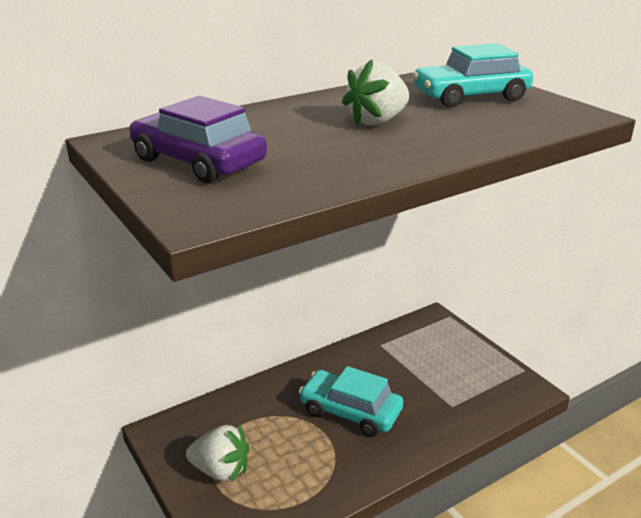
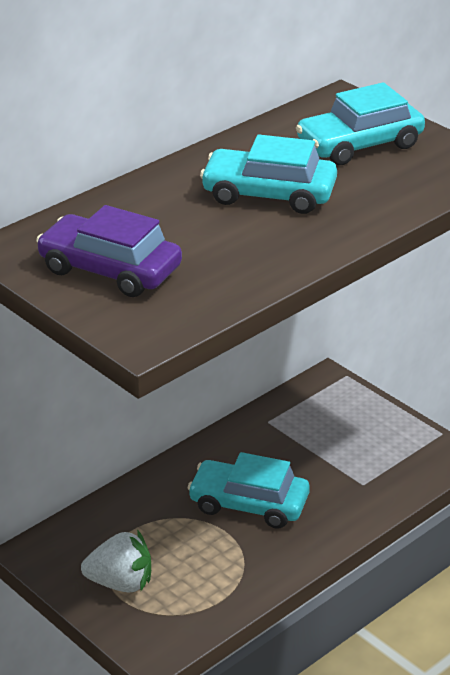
camera: 10 degrees left, 5 degrees up
white strawberry [342,59,410,126] -> turquoise car [200,134,337,214]

